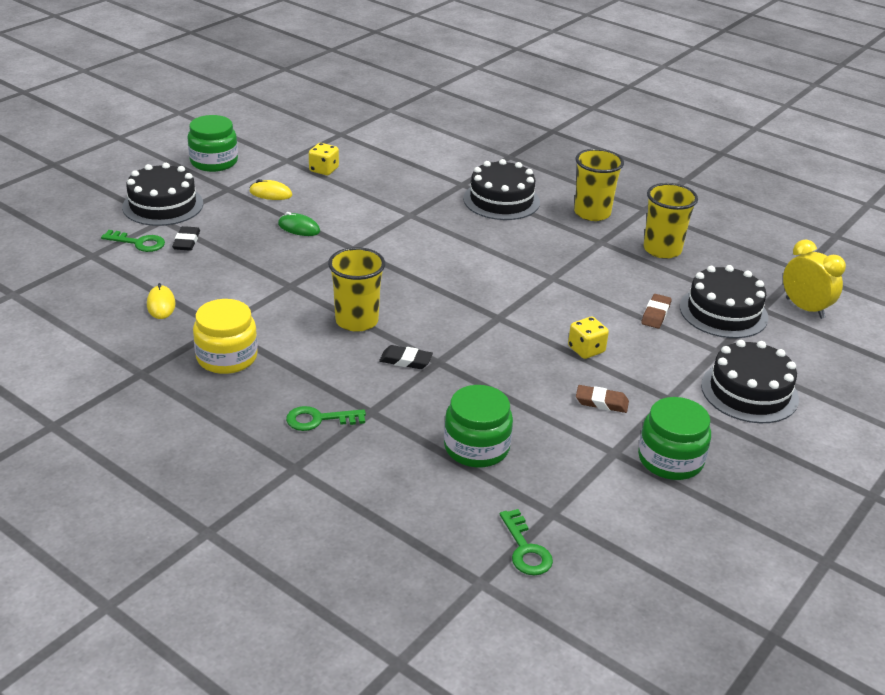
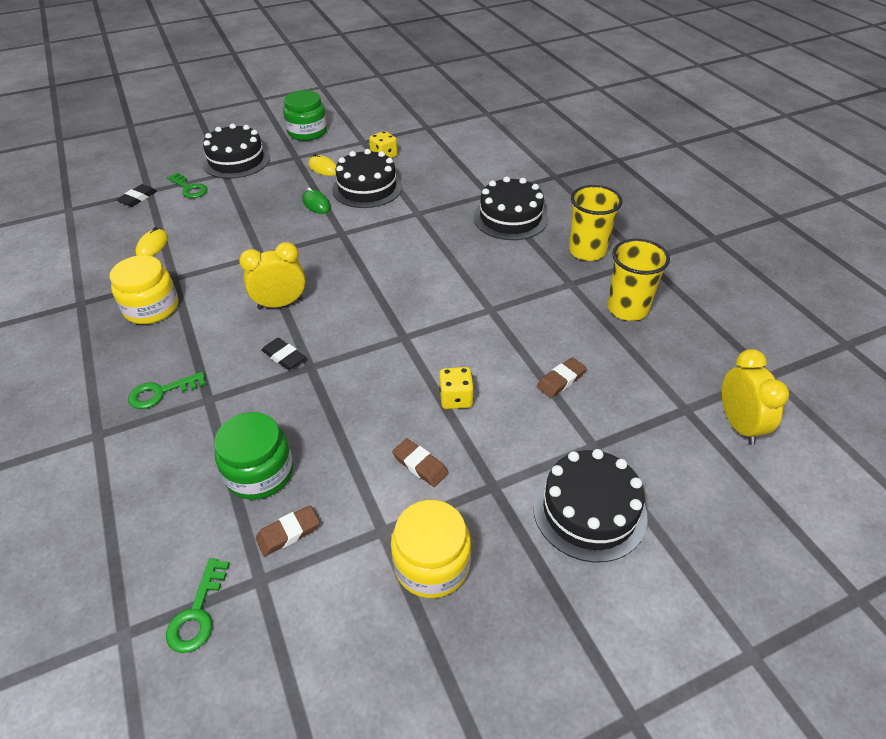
camera: 30 degrees right, 10 degrees up
black eraser [172,226,200,251] -> black eraser moved to [116,184,157,207]
green key [286,406,366,431] -> green key turned 45 degrees counterclockwise [128,372,206,409]
yellow cup [328,247,385,332] -> yellow clock [239,242,306,309]
green jar [638,397,711,480] -> yellow jar [391,500,471,598]
black cake [680,265,768,338] -> black cake moved to [332,149,402,208]
none -> brown eraser [256,505,320,556]

